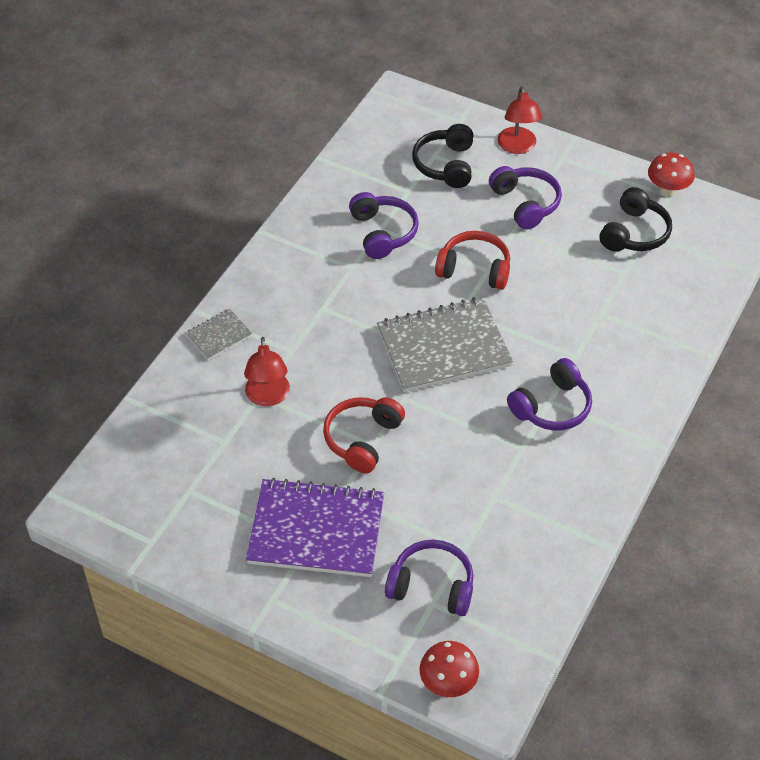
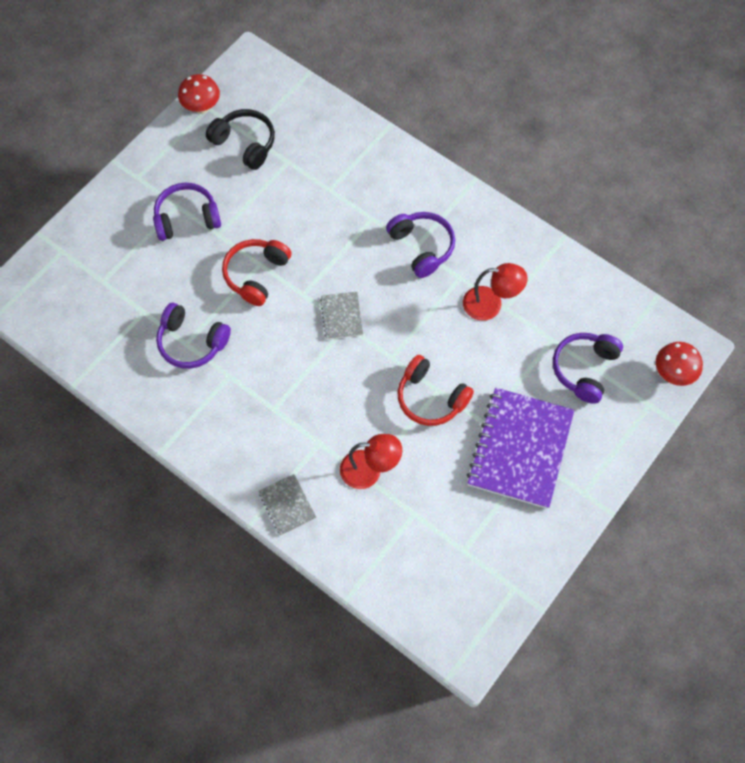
camera: 80 degrees left, 15 degrees up
purple headphones [349,192,419,259] -> purple headphones turned 150 degrees counterclockwise [156,303,231,369]
grey notebook [377,297,513,392] -> grey notebook [320,292,363,339], size x0.47
black headphones [412,124,473,188] -> none
red lamp [498,86,542,154] -> red lamp moved to [463,263,527,321]

